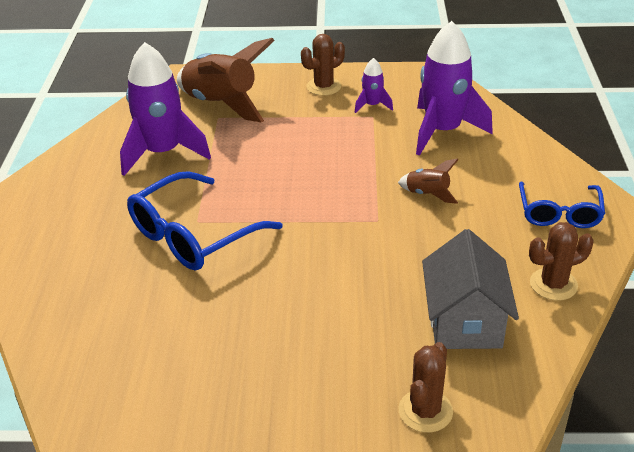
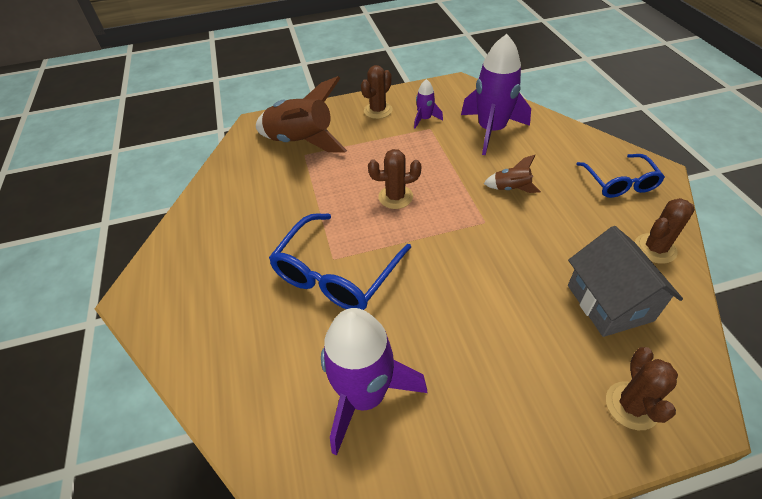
camera: 15 degrees left, 10 degrees up
purple rocket [120,42,211,176] -> purple rocket moved to [321,308,428,456]
none -> brown cactus [368,149,421,209]

